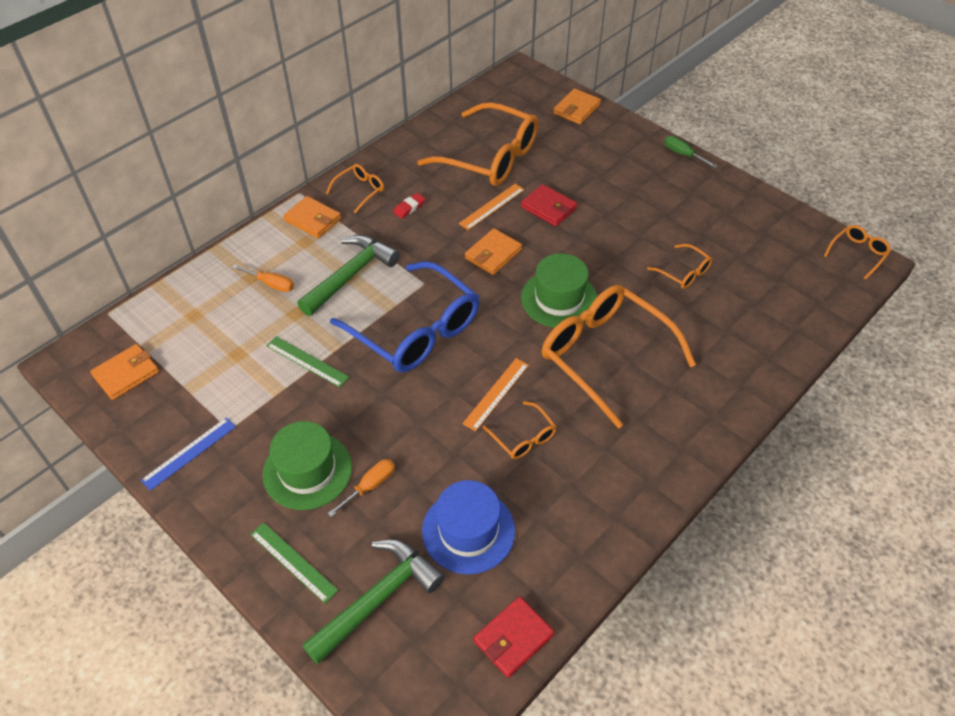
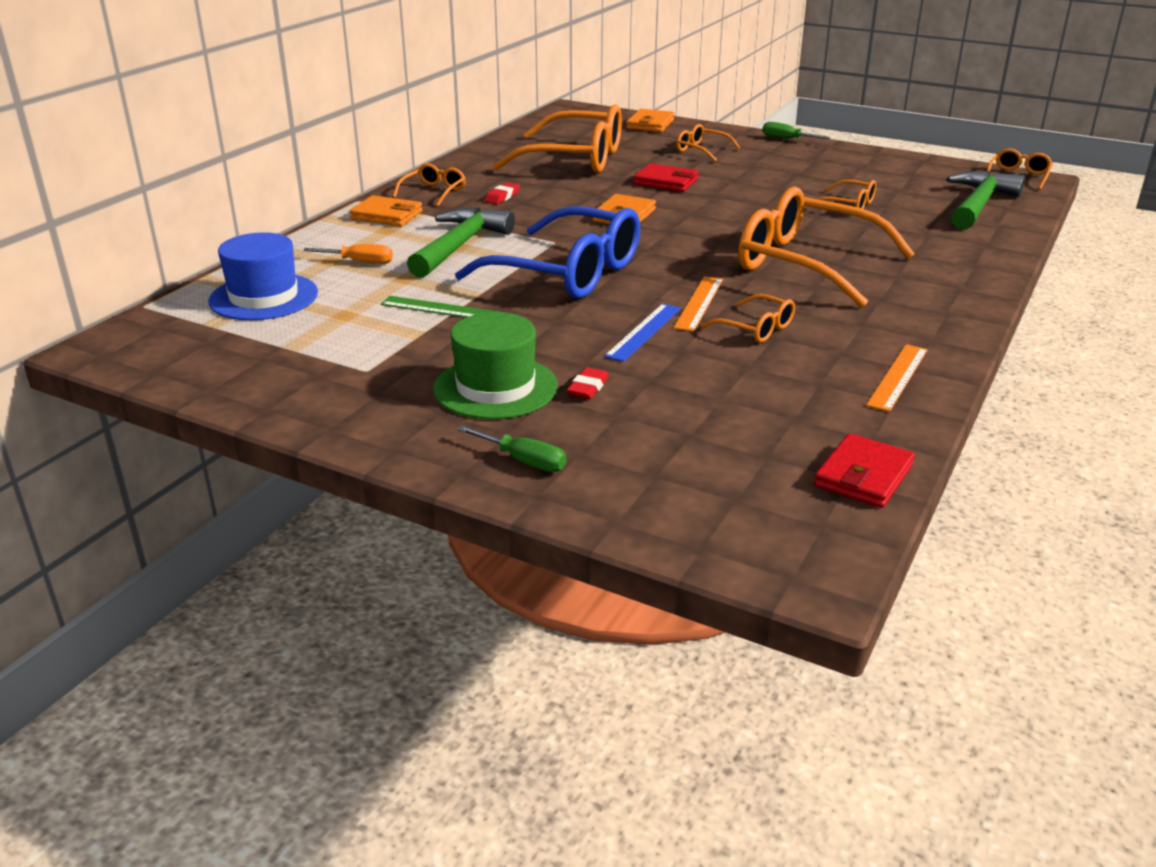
camera: 15 degrees left, 20 degrees down
orange wallet [90,344,159,400] -> none
blue ruler [141,417,236,491] -> blue ruler moved to [604,304,681,362]
green ruler [250,522,338,603] -> green screwdriver [457,425,566,472]
green hammer [302,539,445,664] -> green hammer moved to [947,171,1025,230]
orange screwdriver [328,459,395,517] -> red eraser [567,367,609,399]
blue hat [422,480,515,574] -> blue hat moved to [208,232,318,320]
orange ruler [459,184,525,230] -> orange ruler moved to [866,344,928,412]
green hat [521,253,597,328] -> none
none -> orange glasses [677,124,740,161]

